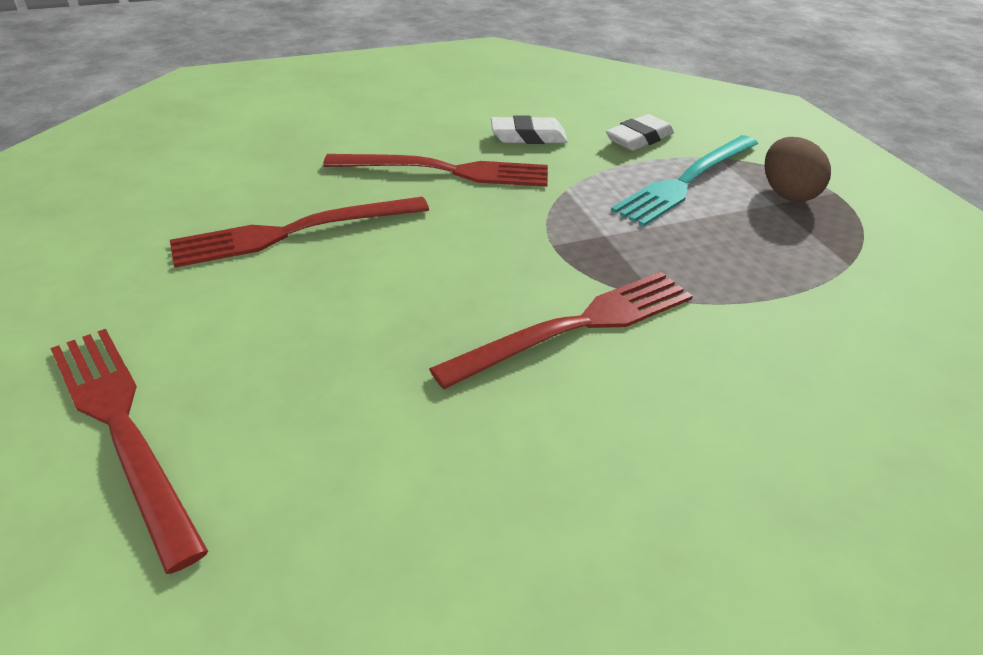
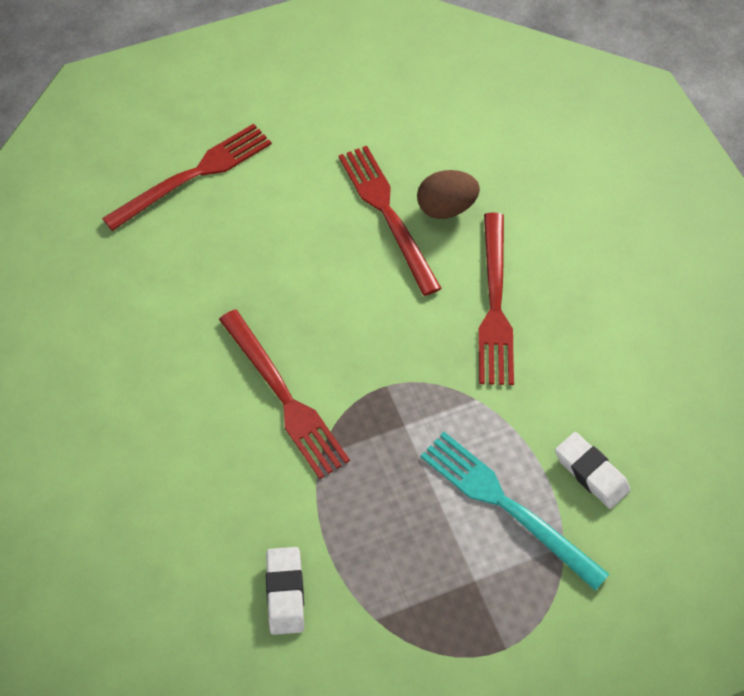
camera: 90 degrees right, 20 degrees up
white eraser [491,115,568,144] -> white eraser moved to [266,547,304,635]
brown egg [765,137,831,202] -> brown egg moved to [417,170,480,219]

